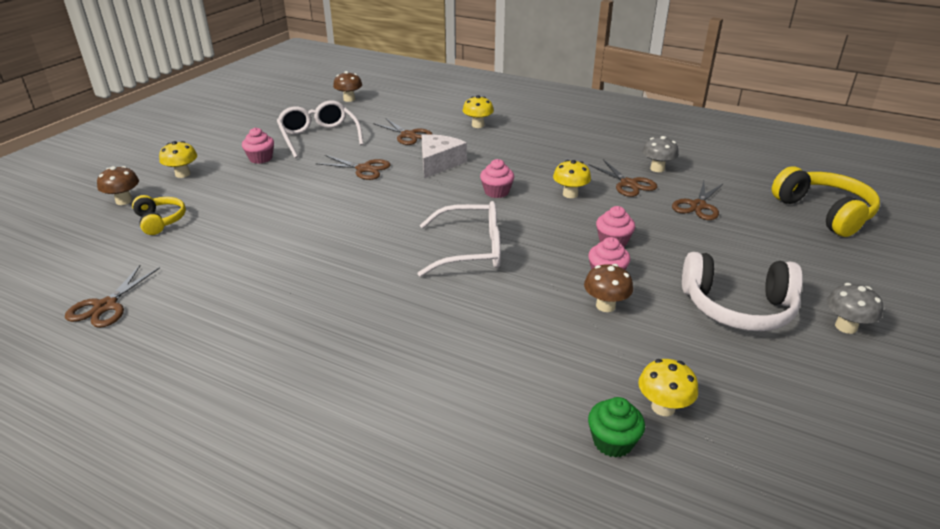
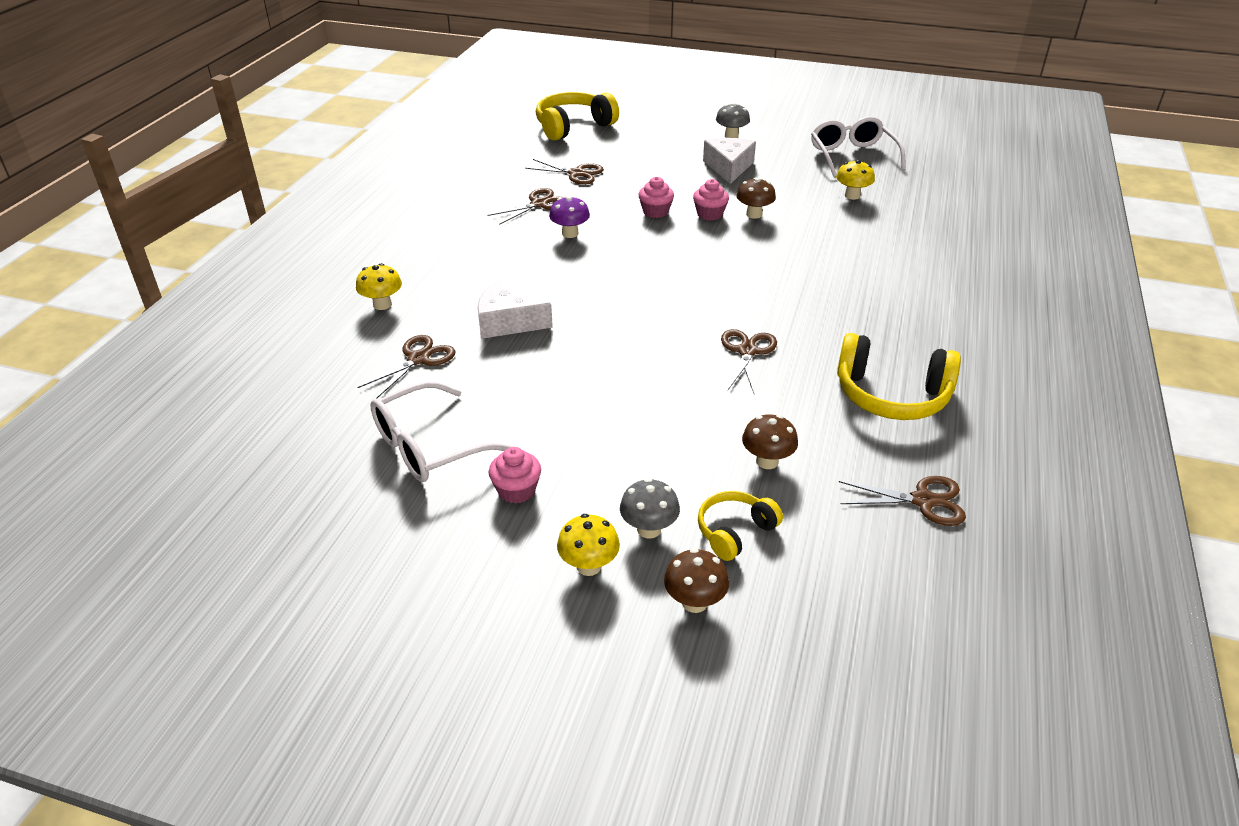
camera: 100 degrees left, 5 degrees up
brown scissors [315,155,391,180] -> brown scissors moved to [721,329,777,393]
brown mushroom [333,71,362,102] -> brown mushroom moved to [742,414,798,469]
white glasses [418,201,501,277] -> white glasses moved to [811,117,906,178]
pink cupcake [480,159,514,198] -> none
yellow mushroom [553,160,591,198] -> purple mushroom [549,196,590,238]
green cupcake [588,397,645,458] -> none
grey mushroom [642,136,679,172] -> grey mushroom moved to [620,478,680,539]
white headphones [682,252,803,331] -> white cheese [703,138,756,184]
none -> yellow headphones [837,333,961,420]

